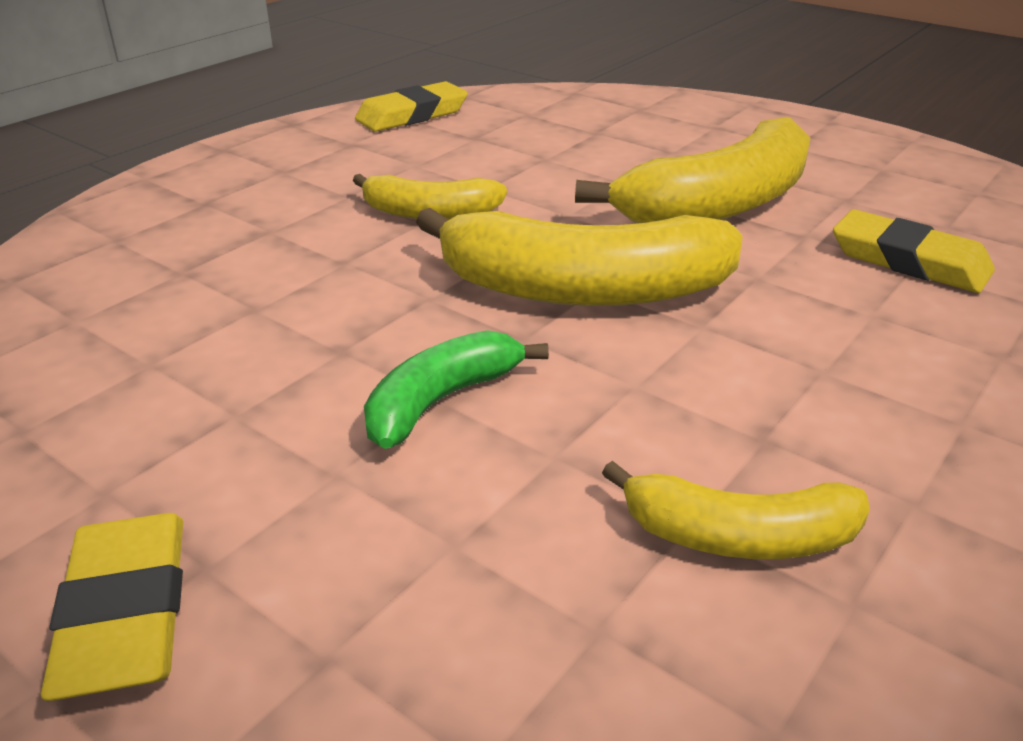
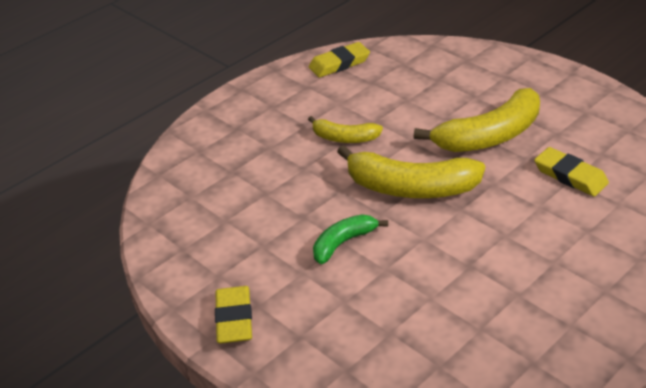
camera: 10 degrees right, 5 degrees up
yellow banana [602,461,870,559] -> none

